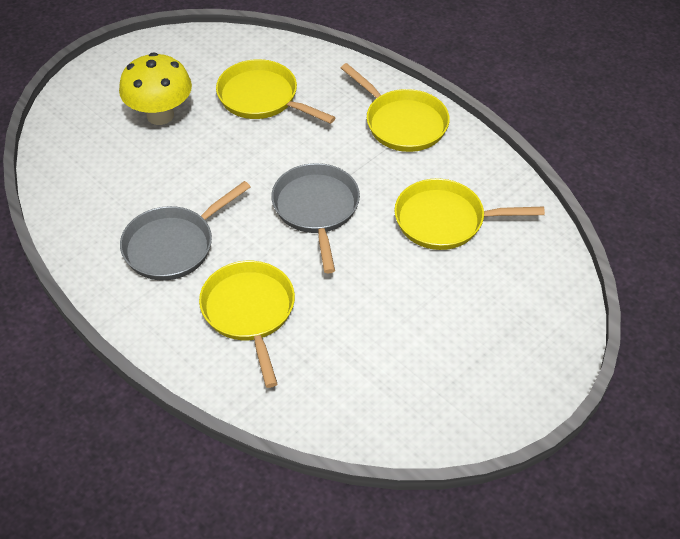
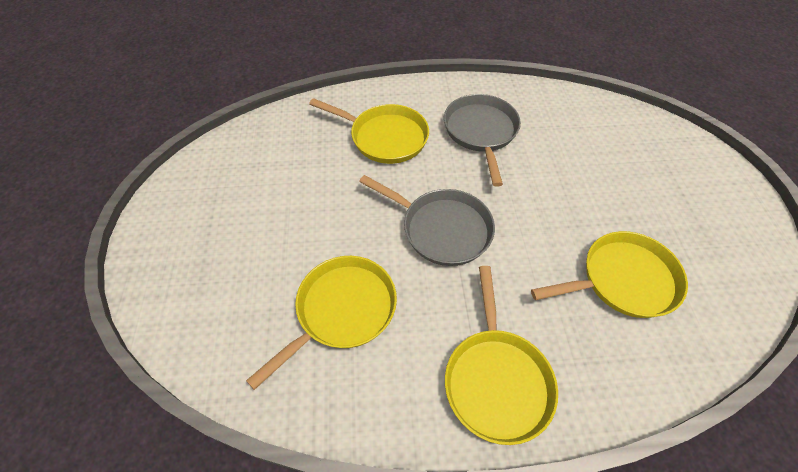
camera: 130 degrees right, 5 degrees up
yellow mushroom [119,52,192,125] -> none
yellow pan [341,63,450,152] -> yellow pan turned 90 degrees counterclockwise [445,266,558,445]

